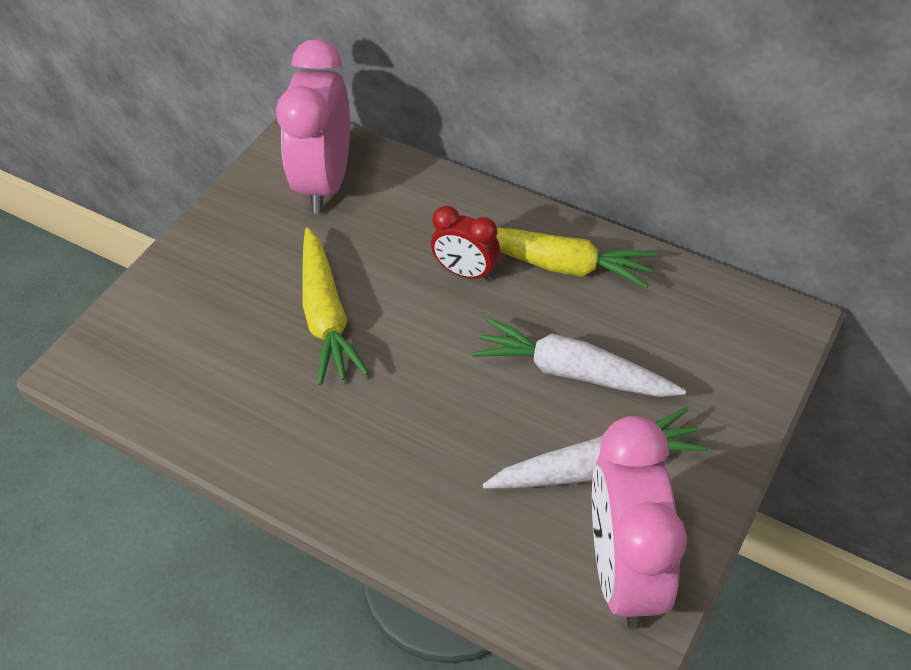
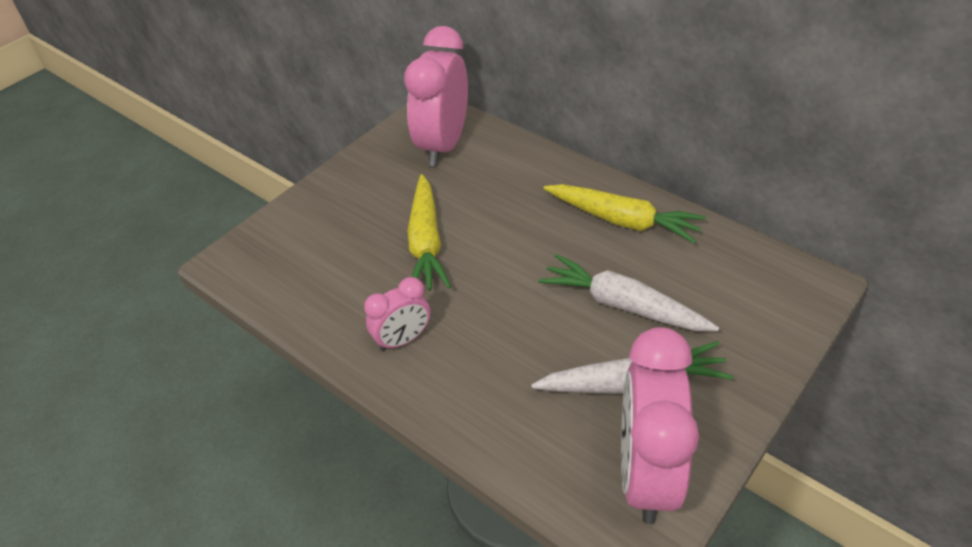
camera: 10 degrees right, 5 degrees down
red clock [431,206,500,281] -> none
none -> pink clock [364,277,431,352]

